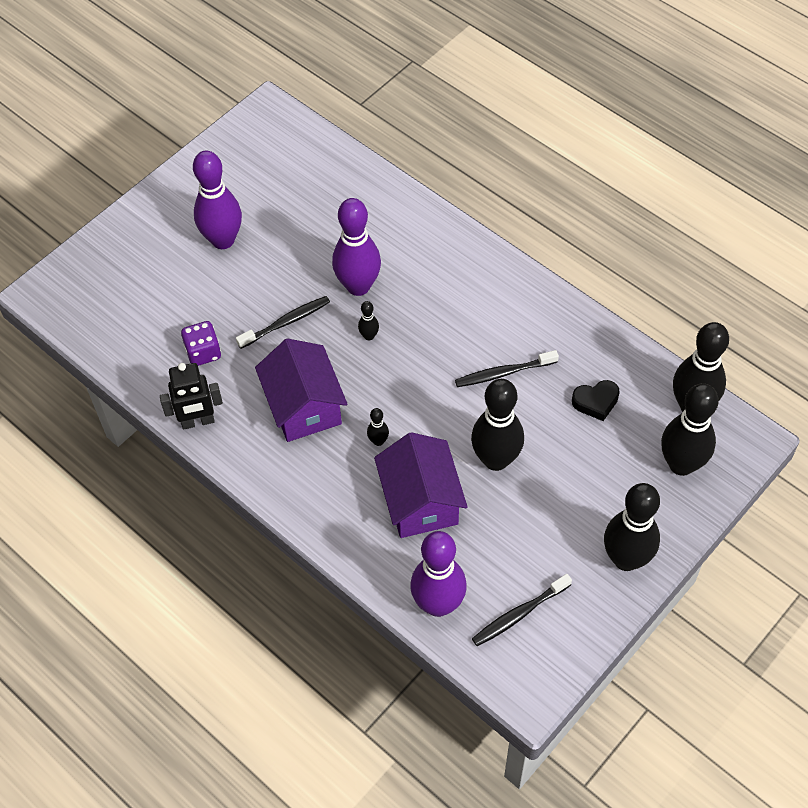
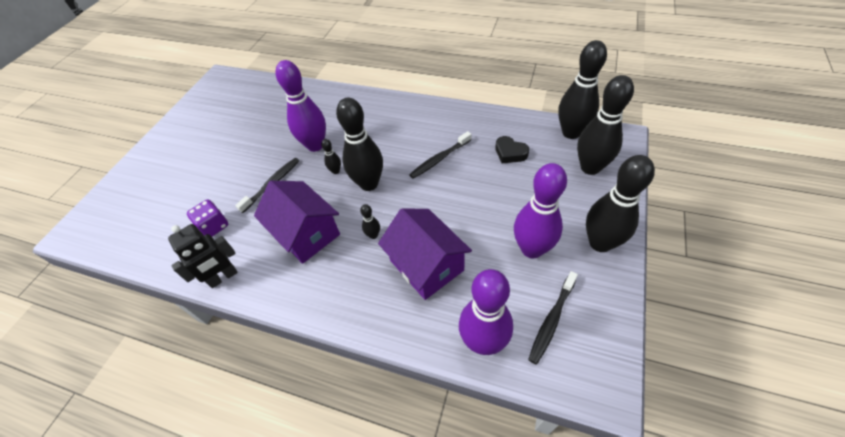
camera: 20 degrees left, 5 degrees down
purple bowling pin [193,150,242,249] -> purple bowling pin moved to [514,163,567,258]
black bowling pin [471,379,524,471] -> black bowling pin moved to [336,98,383,191]
black heart [572,380,620,421] -> black heart turned 75 degrees clockwise [495,136,529,163]

